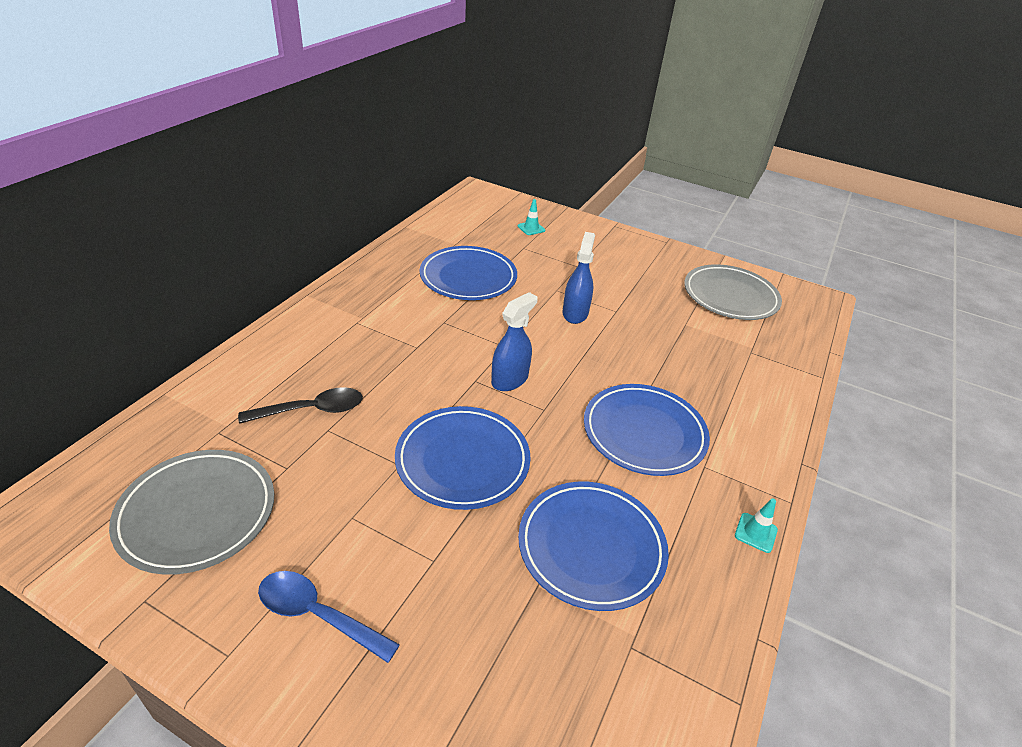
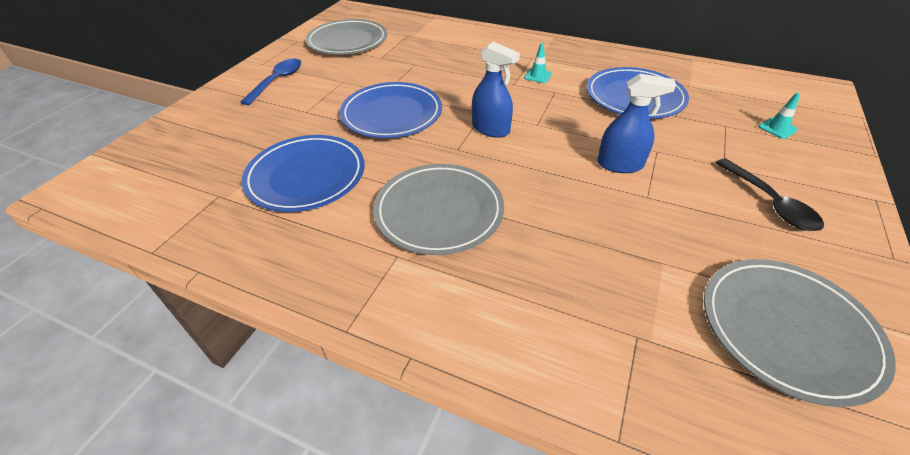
camera: 90 degrees right, 5 degrees up
black spoon [238,387,363,424] -> black spoon moved to [716,159,824,231]
blue plate [584,384,710,476] -> grey plate [373,164,504,255]
turquoise traffic cone [735,498,778,553] -> turquoise traffic cone moved to [524,43,552,83]

